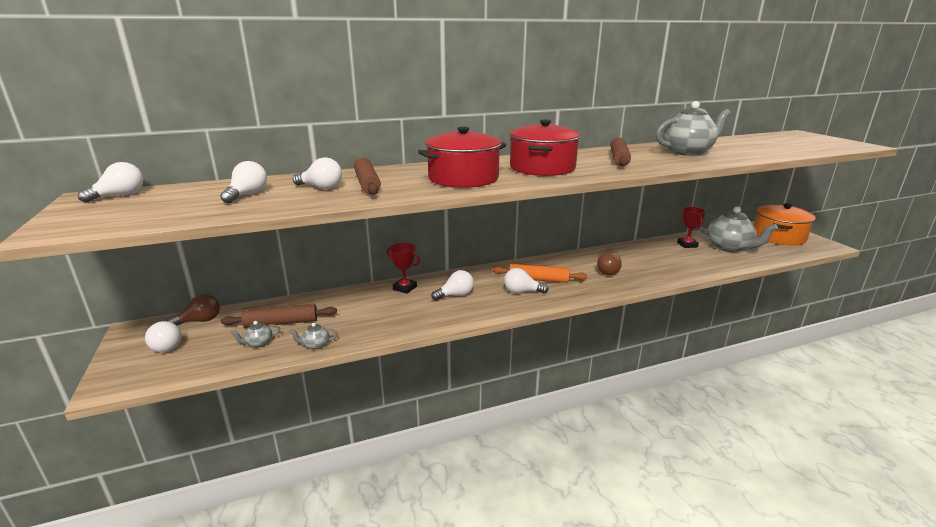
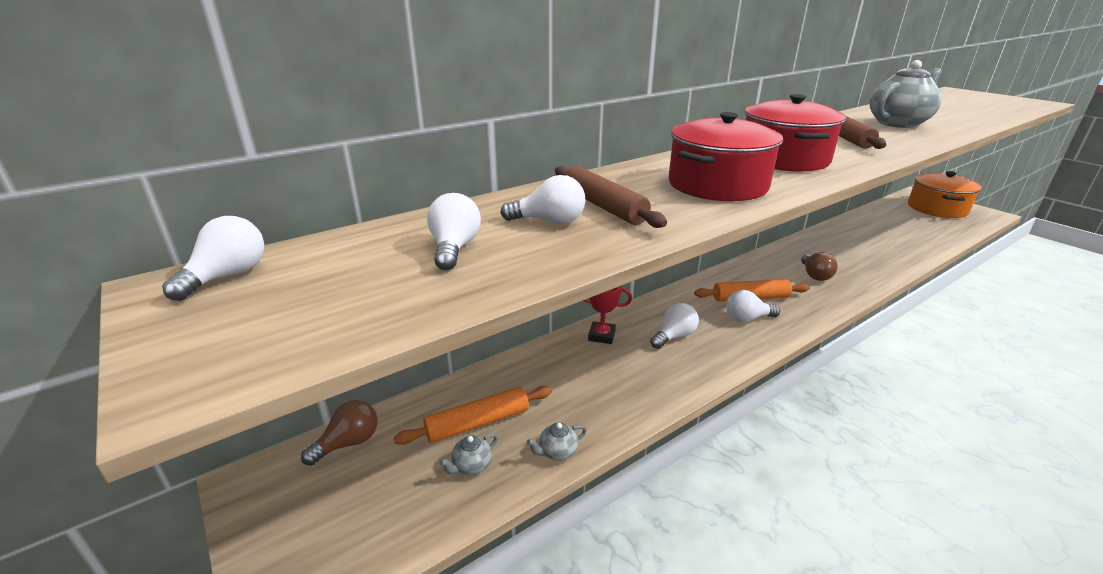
camera: 15 degrees left, 5 degrees up
white light bulb [145,321,181,353] -> none
brown rolling pin [221,304,337,328] -> orange rolling pin [394,386,552,445]
red trophy [677,207,706,248] -> none
grey teapot [699,206,778,252] -> none

